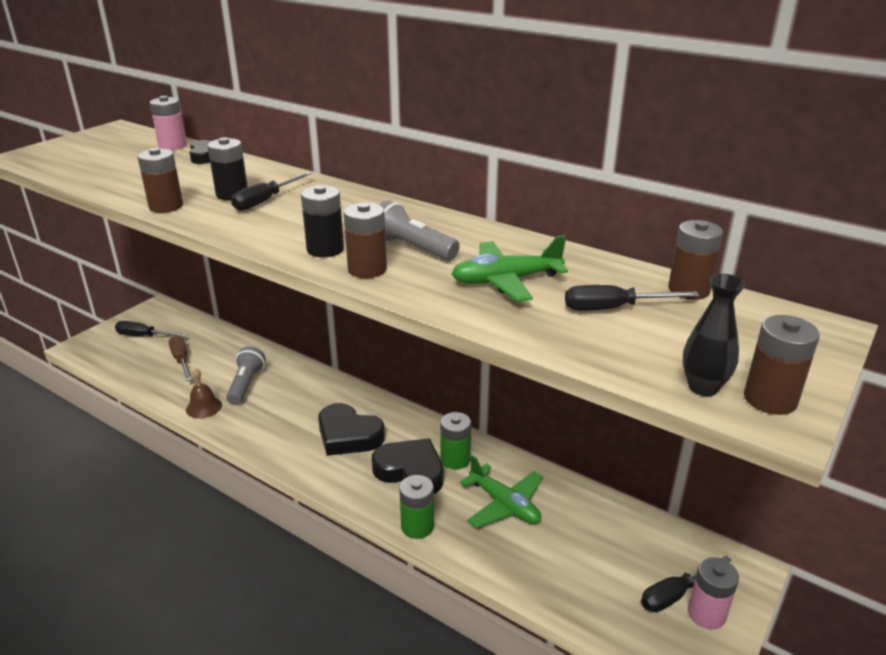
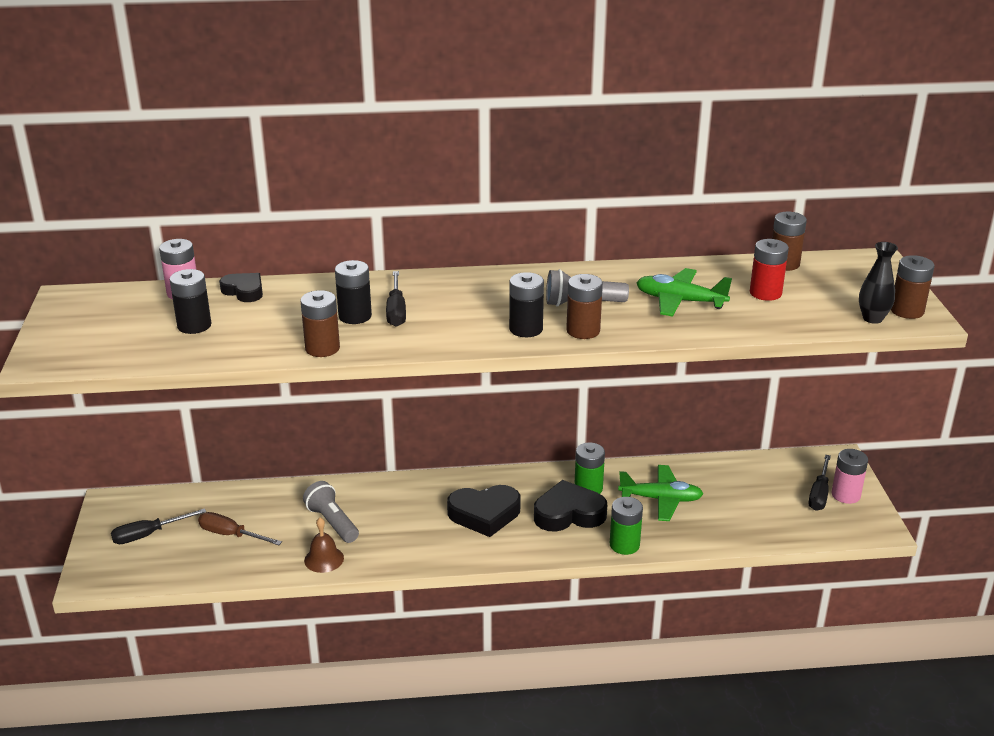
camera: 40 degrees left, 0 degrees up
green plane [451,235,568,301] -> green plane turned 75 degrees clockwise [636,268,732,317]
black screwdriver [565,285,699,311] -> red battery [750,239,789,301]
none -> black battery [169,269,211,334]

